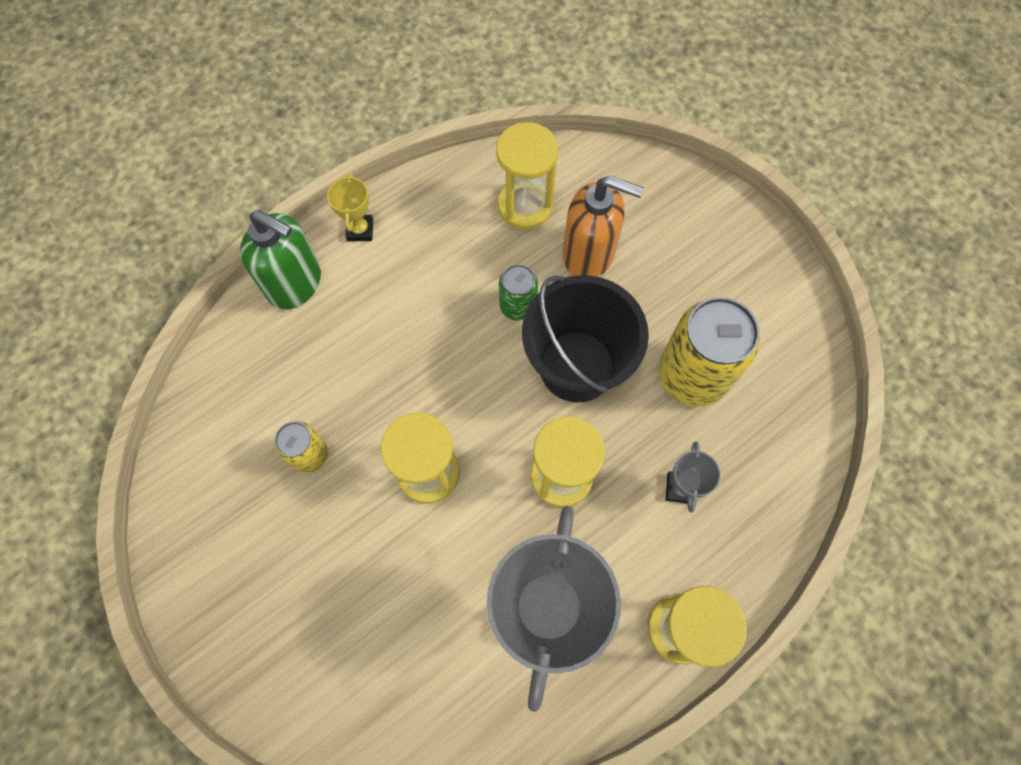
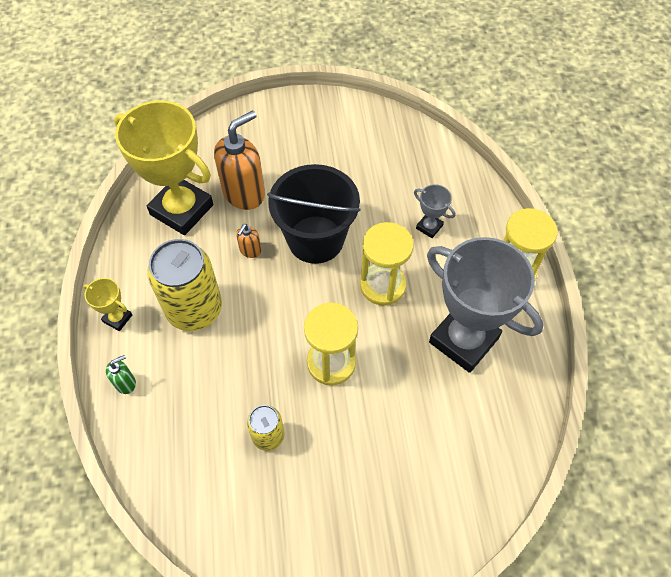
camera: 60 degrees left, 10 degrees down
green soap dispenser [240,210,321,309] -> green soap dispenser [106,355,136,394], size x0.46
yellow hourglass [496,122,558,230] -> yellow trophy [114,101,213,235]
green can [499,264,538,321] -> orange soap dispenser [236,224,261,258]
yellow can [658,297,760,407] -> yellow can moved to [147,239,222,331]

